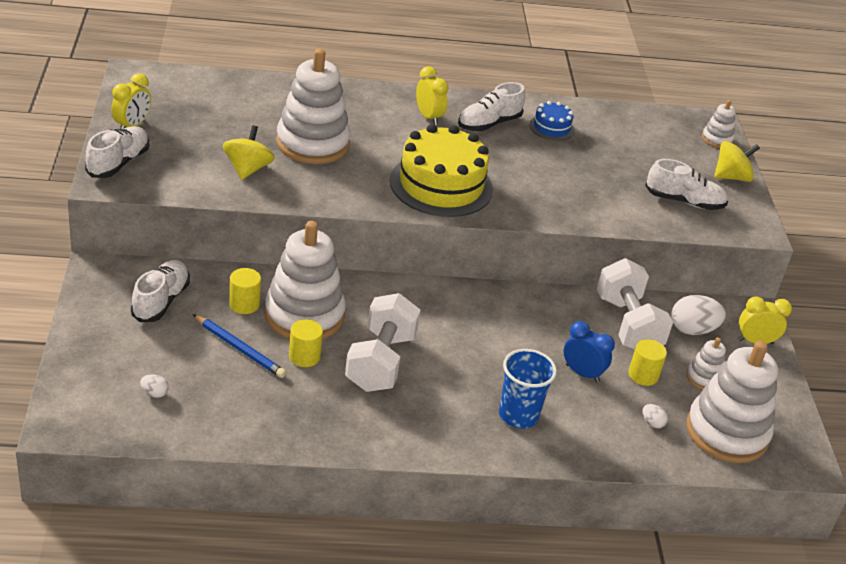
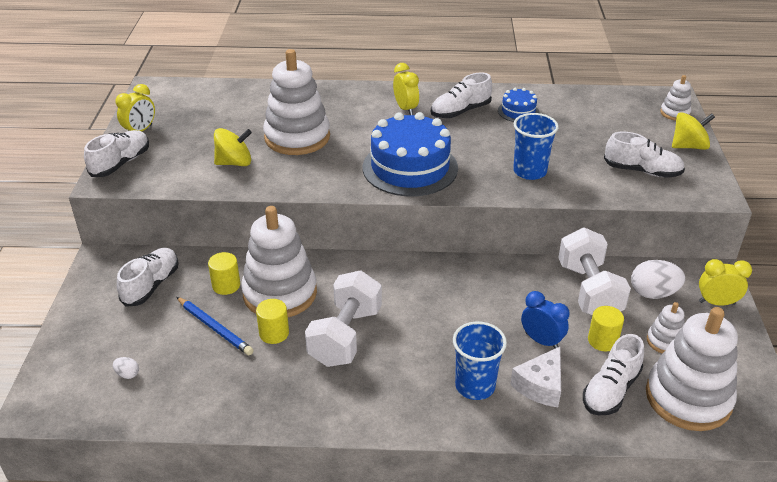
camera: 10 degrees right, 0 degrees up
yellow spinning top [223,126,275,180] -> yellow spinning top turned 60 degrees clockwise [214,128,252,166]
yellow cake [390,124,493,217] -> blue cake [363,112,458,196]
white egg [642,404,668,428] -> white shoe [583,334,644,416]
none -> white cheese [510,347,561,407]
none -> blue cup [513,113,559,180]

